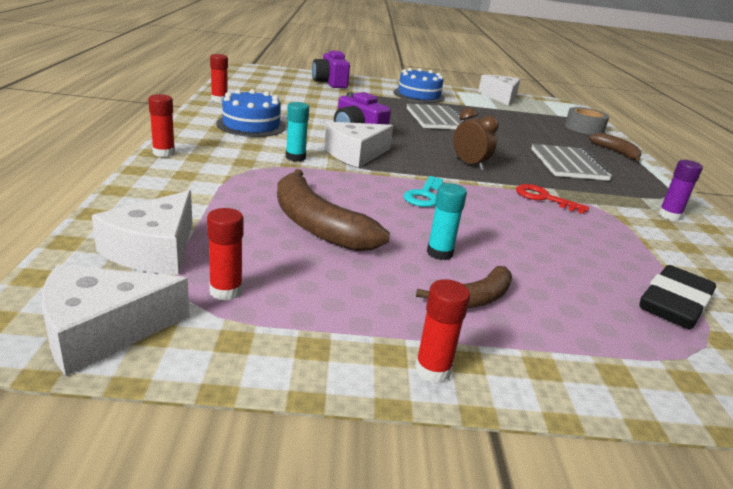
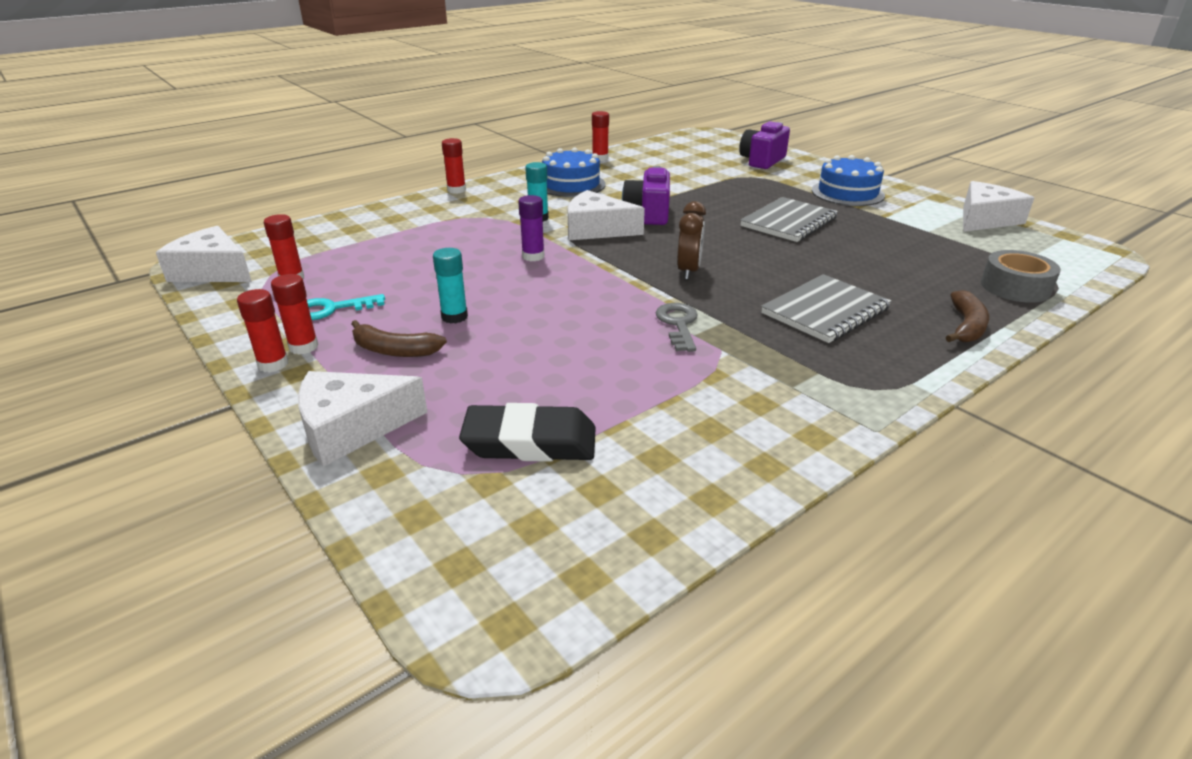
camera: 55 degrees right, 5 degrees up
white cheese [92,190,192,275] -> white cheese moved to [298,371,427,467]
brown banana [277,169,390,251] -> none
turquoise key [404,176,443,207] -> turquoise key moved to [307,294,385,320]
red key [516,184,589,214] -> grey key [656,303,698,352]
purple glue stick [658,160,703,221] -> purple glue stick moved to [518,195,544,261]
none -> red glue stick [271,274,319,355]

